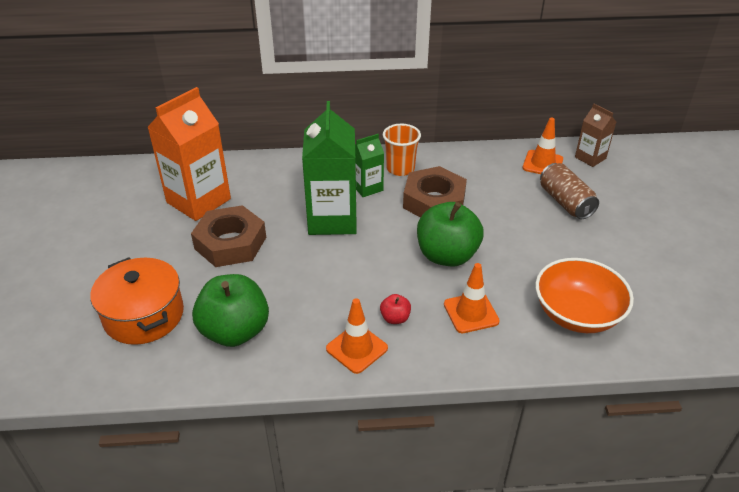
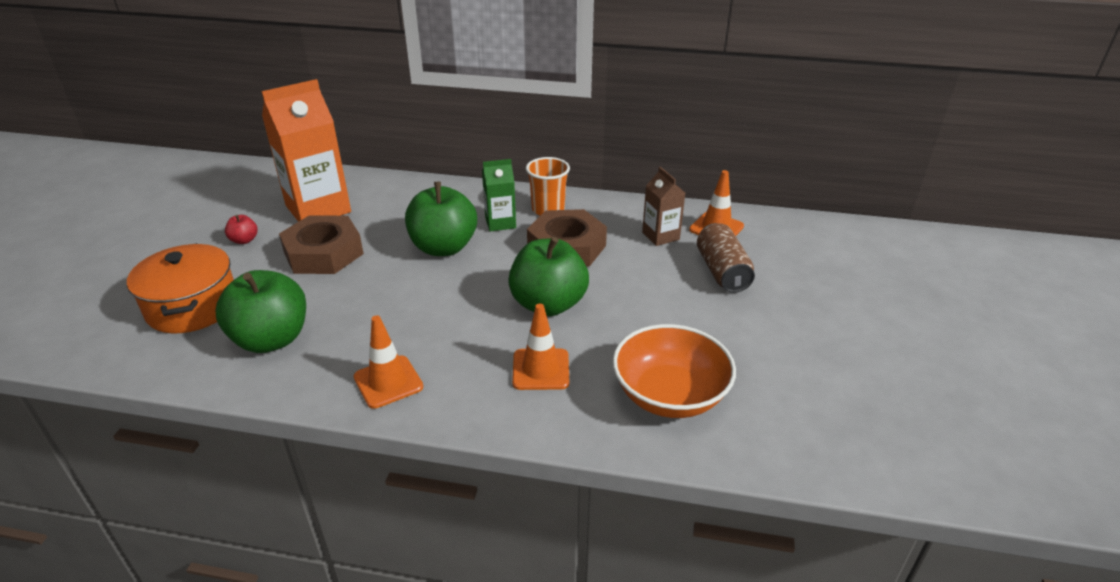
camera: 15 degrees right, 5 degrees down
green carton [302,101,357,235] -> green apple [405,182,477,256]
red apple [380,294,411,324] -> red apple moved to [225,215,258,244]
brown carton [575,104,616,167] -> brown carton moved to [642,167,685,246]

